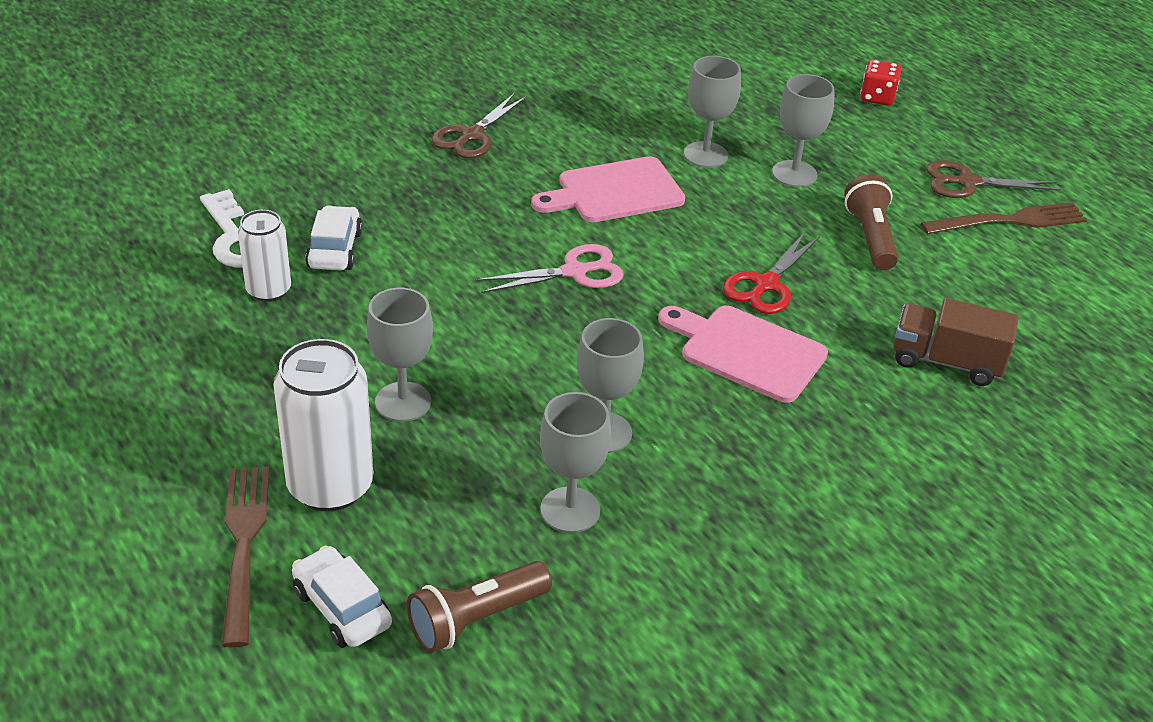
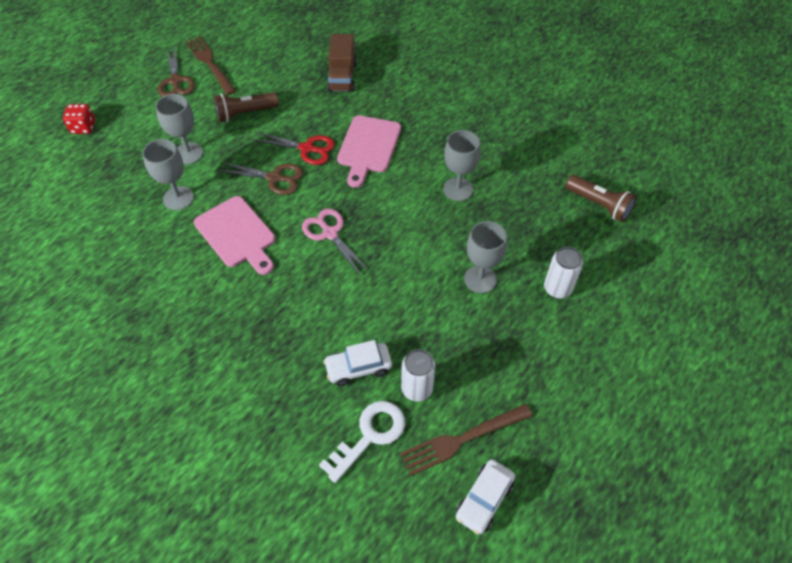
camera: 105 degrees left, 15 degrees up
brown fork [222,467,270,647] -> brown fork moved to [400,404,533,476]
white can [273,339,373,511] -> white can [544,247,583,299], size x0.61
white car [292,545,392,648] -> white car moved to [456,459,515,534]
brown scissors [431,94,527,158] -> brown scissors moved to [217,162,303,195]
grey goblet [540,392,611,533] -> none

